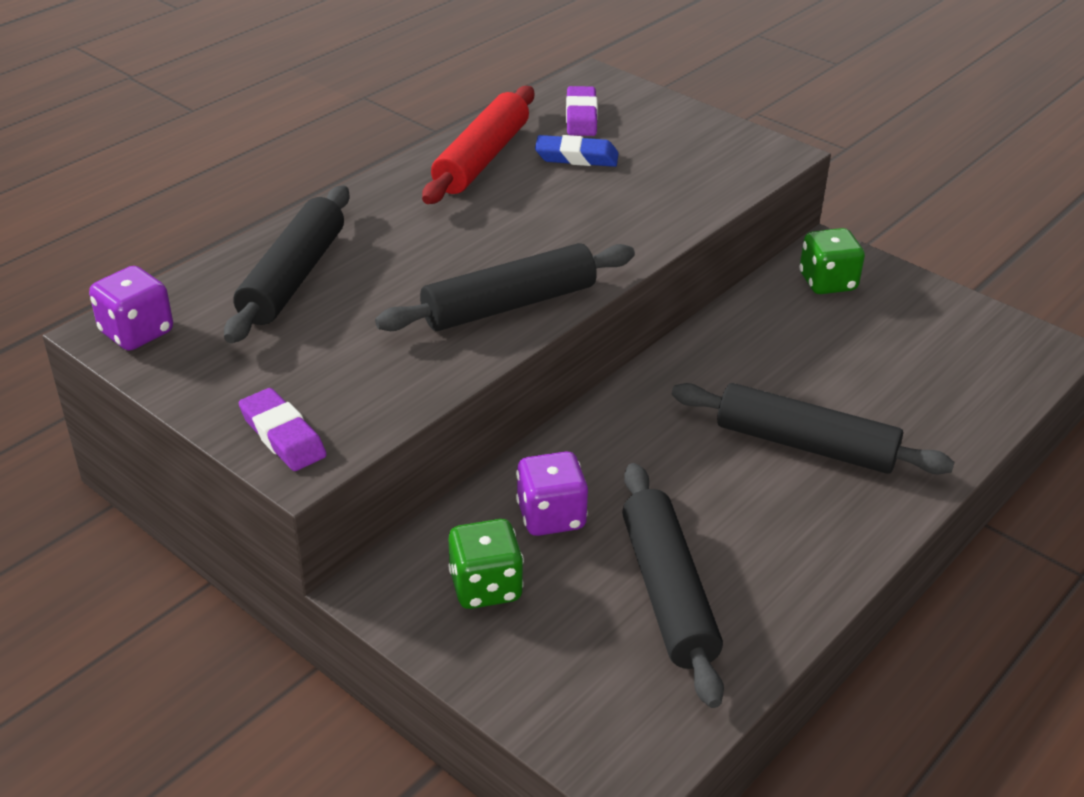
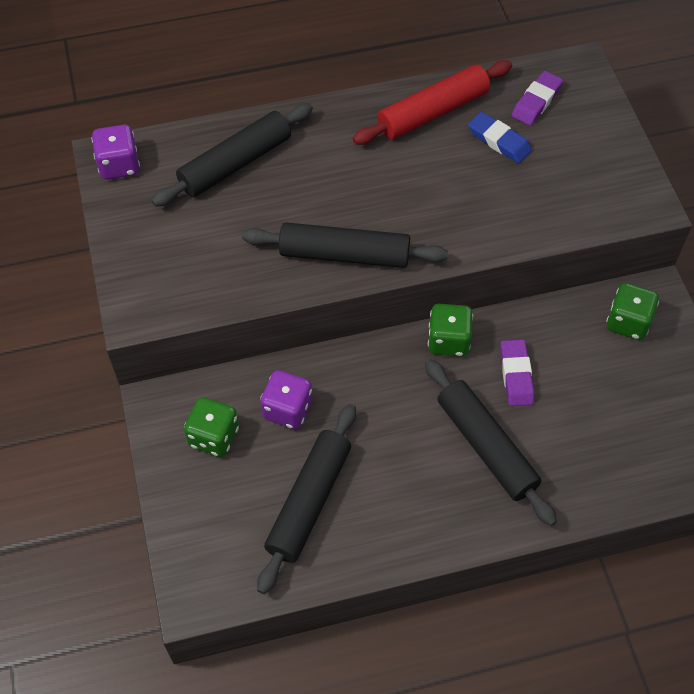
camera: 35 degrees right, 20 degrees up
purple eraser [239,388,327,471] -> purple eraser moved to [500,339,534,406]
none -> green dice [428,304,473,356]

